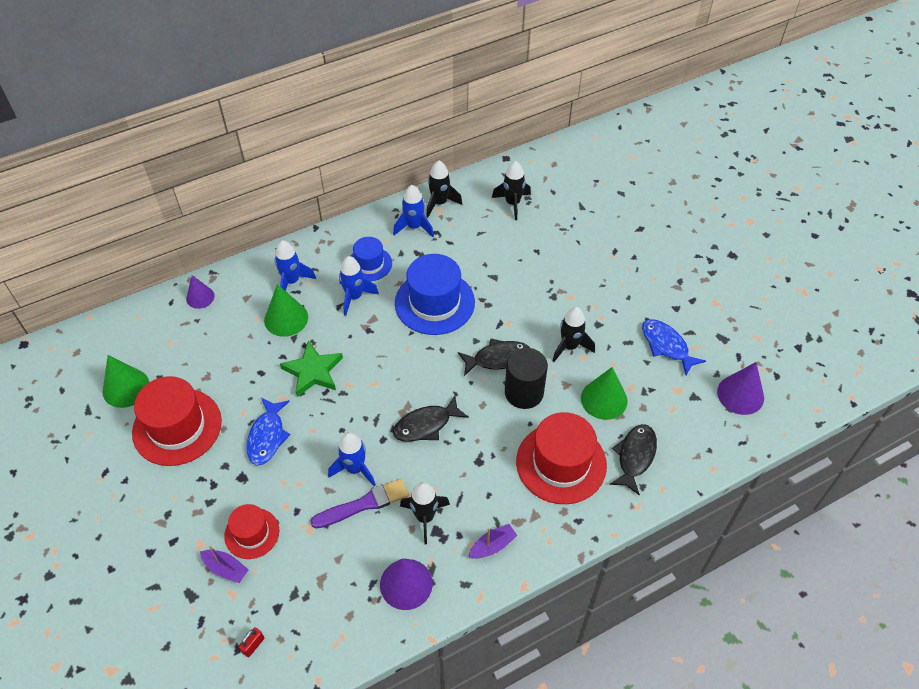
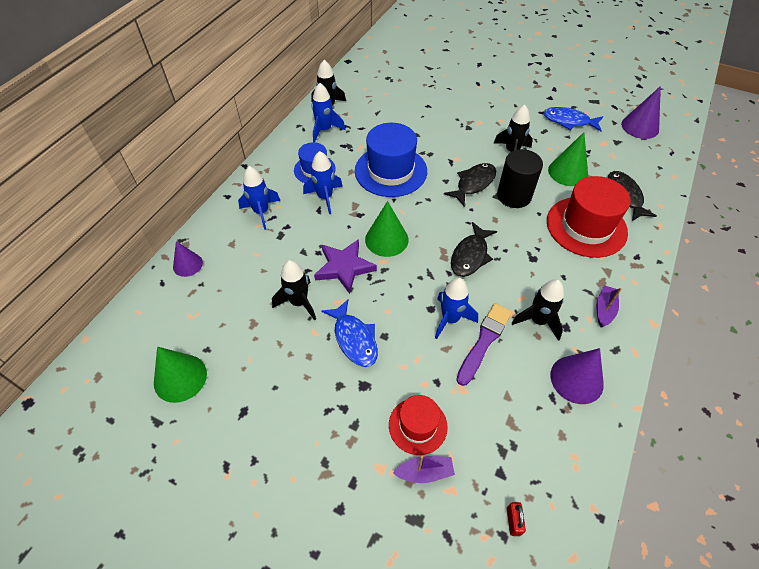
camera: 35 degrees left, 0 degrees up
red hat [132,376,222,466] -> none
green cone [264,284,308,337] -> green cone moved to [365,201,409,257]
green star [280,340,343,397] -> purple star [314,239,377,294]
black rocket [492,161,531,220] -> black rocket moved to [272,260,316,320]

